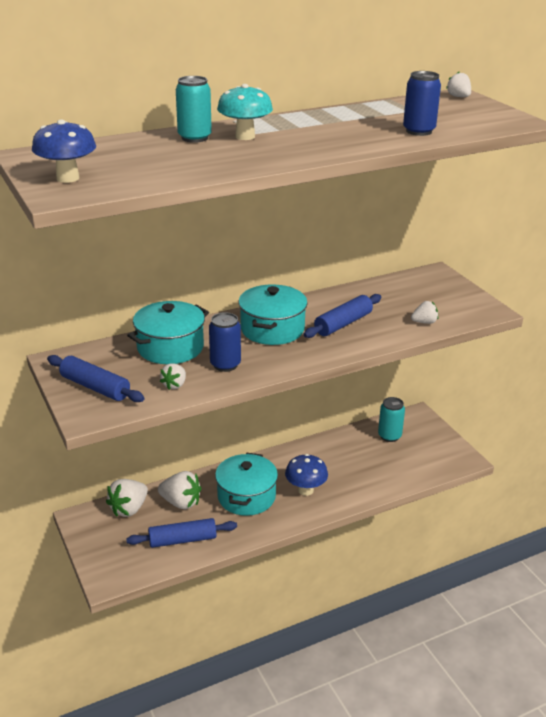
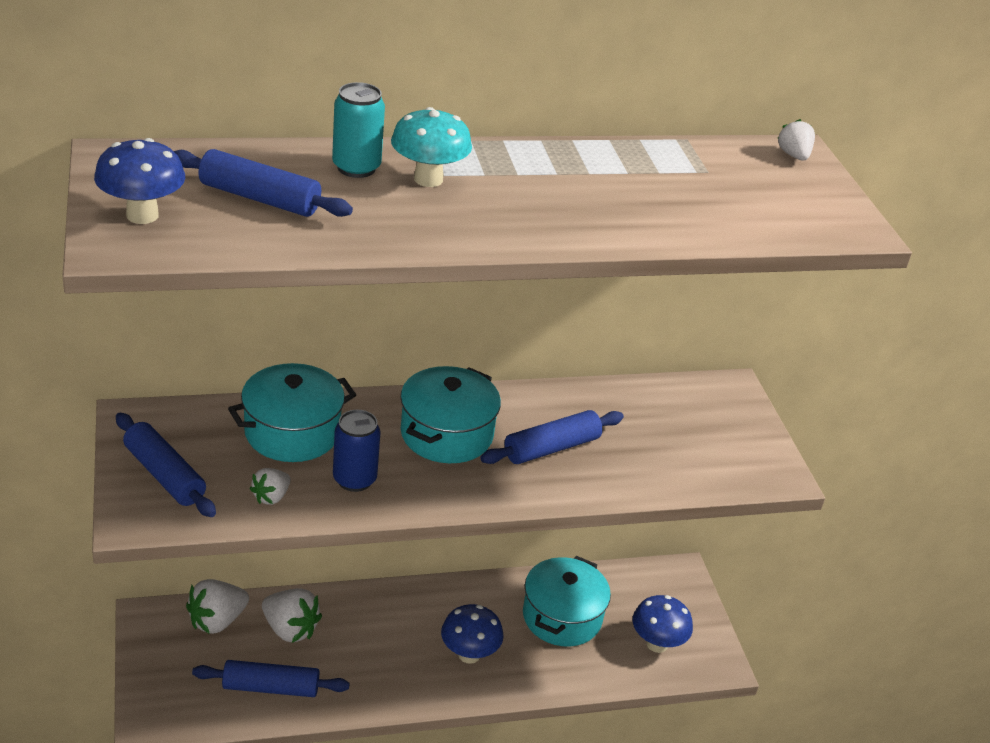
camera: 10 degrees right, 5 degrees up
turquoise pot [215,453,278,516] -> turquoise pot moved to [523,556,611,647]
turquoise can [378,397,405,442] -> none
blue can [403,71,441,136] -> none
white strawberry [411,301,438,324] -> none
none -> blue rolling pin [174,149,353,217]
none -> blue mushroom [633,595,693,653]

